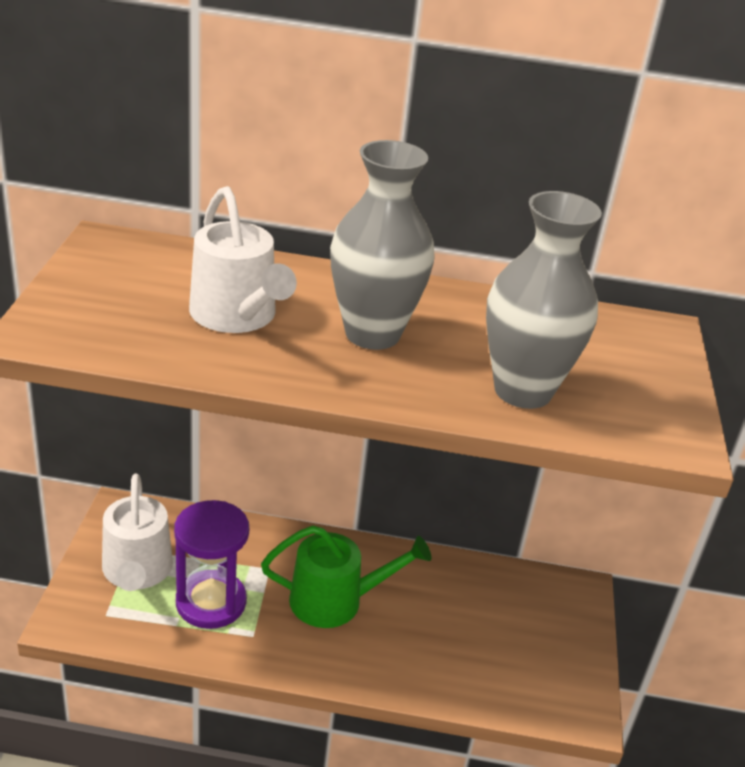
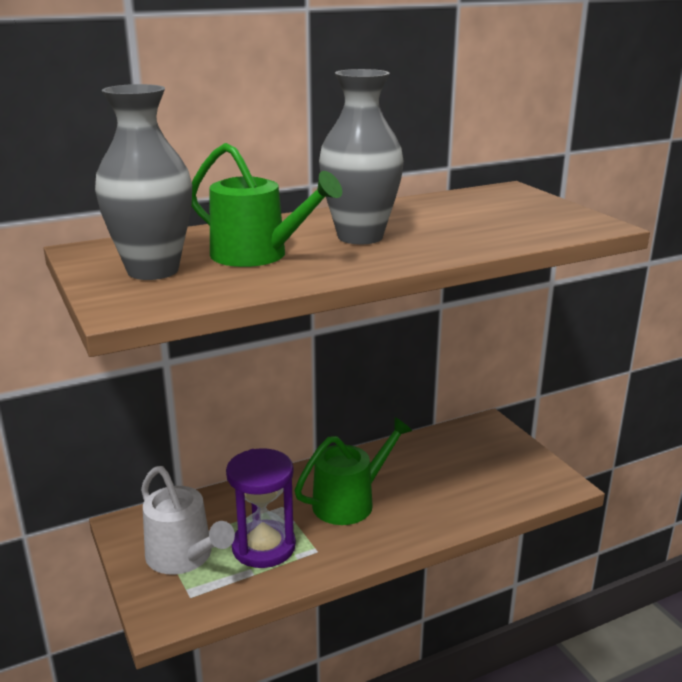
camera: 30 degrees left, 10 degrees down
white watering can [189,186,297,333] -> green watering can [191,143,342,267]
grey vase [486,191,602,409] -> grey vase moved to [95,84,192,280]

